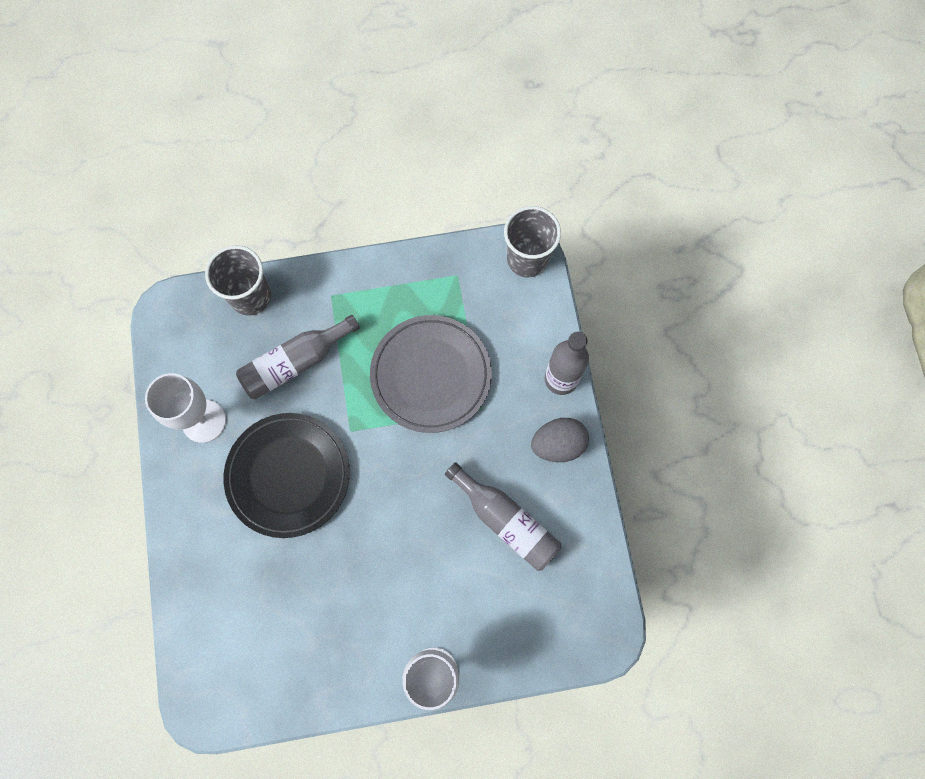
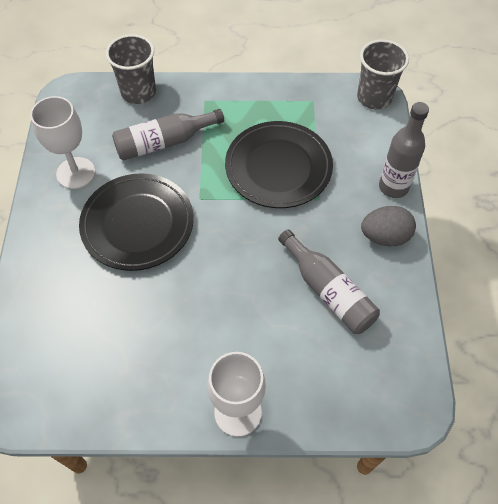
camera: 10 degrees right, 15 degrees down
grey plate [370,315,492,433] -> black plate [225,121,333,208]

